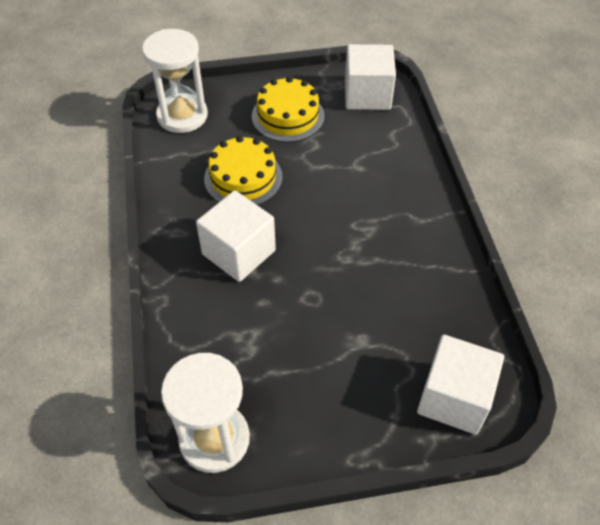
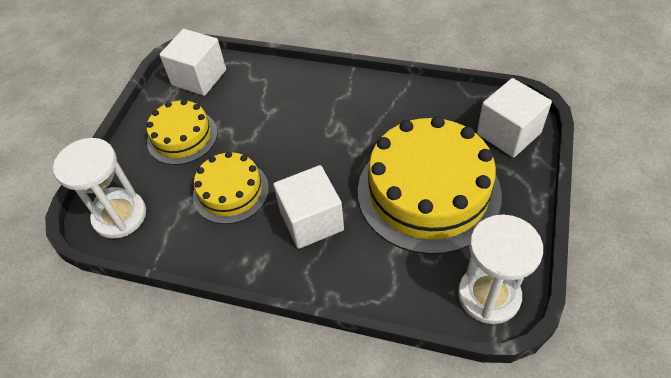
camera: 60 degrees left, 0 degrees up
none -> yellow cake [358,116,502,254]

